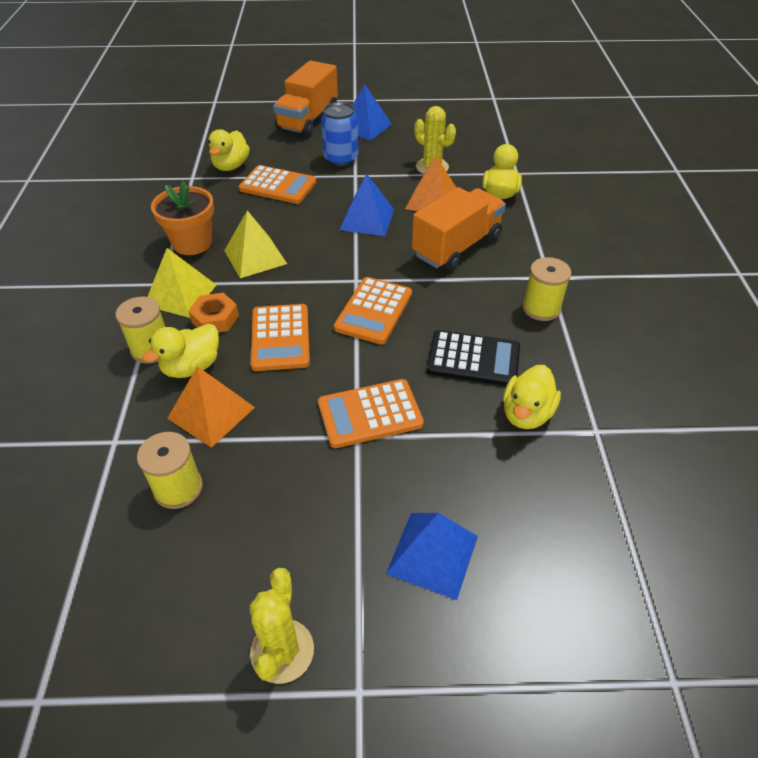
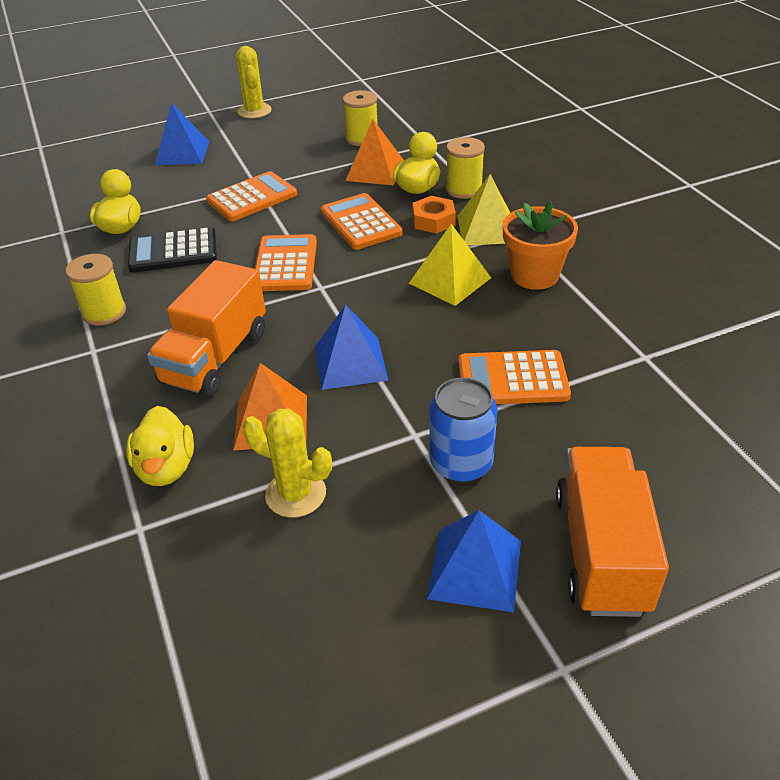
camera: 160 degrees right, 5 degrees down
yellow duck [208,129,250,171] -> none

